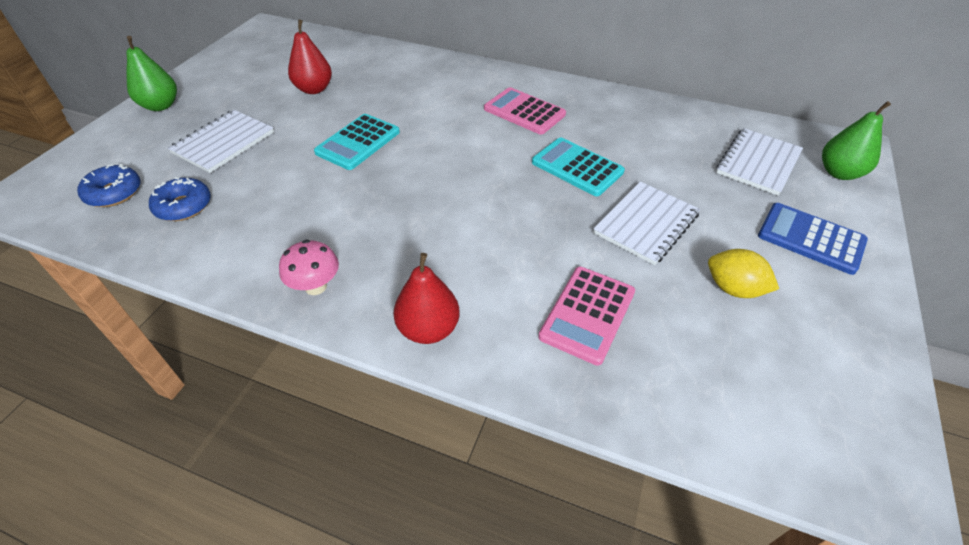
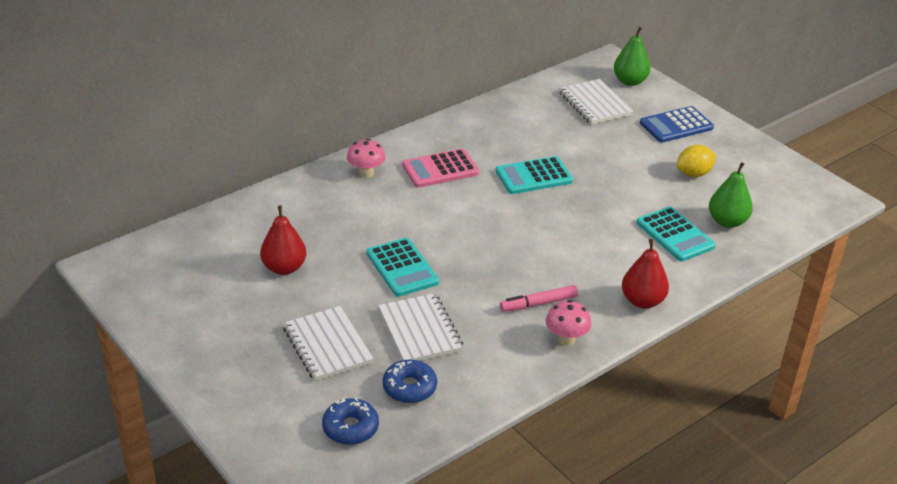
camera: 60 degrees left, 10 degrees down
green pear [126,36,177,111] -> green pear moved to [709,162,753,228]
pink calculator [538,267,635,366] -> turquoise calculator [636,206,716,261]
white notebook [593,181,700,265] -> white notebook moved to [378,293,463,361]
none -> pink mushroom [347,139,386,178]
none -> pink marker [500,285,578,312]

